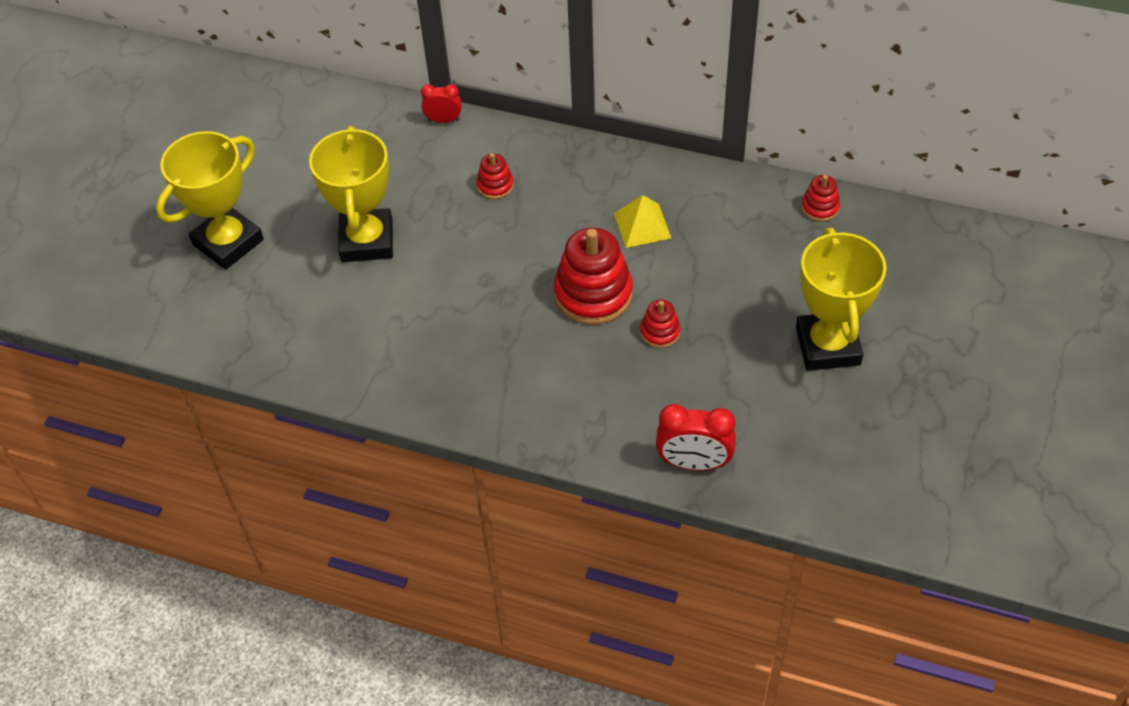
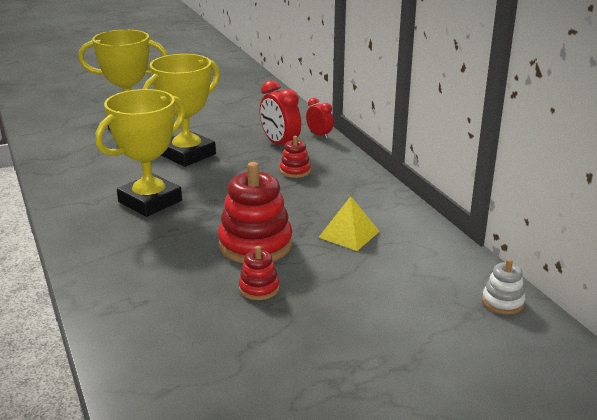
camera: 45 degrees right, 25 degrees down
red clock [656,404,736,471] -> red clock moved to [260,80,301,145]
yellow trophy [796,228,887,371] -> yellow trophy moved to [95,89,186,217]
red stacking toy [801,175,840,222] -> white stacking toy [482,259,526,314]

